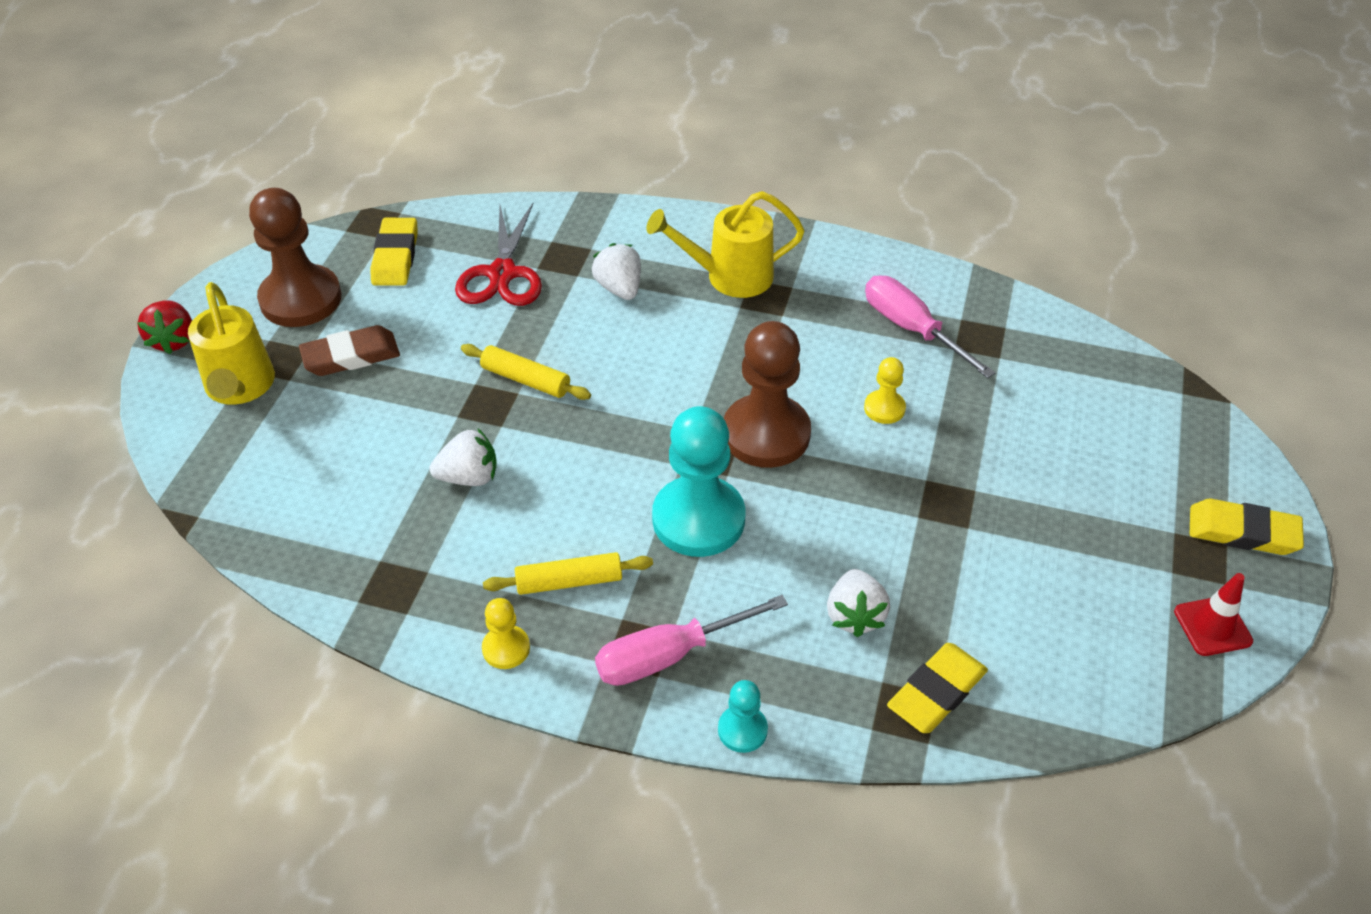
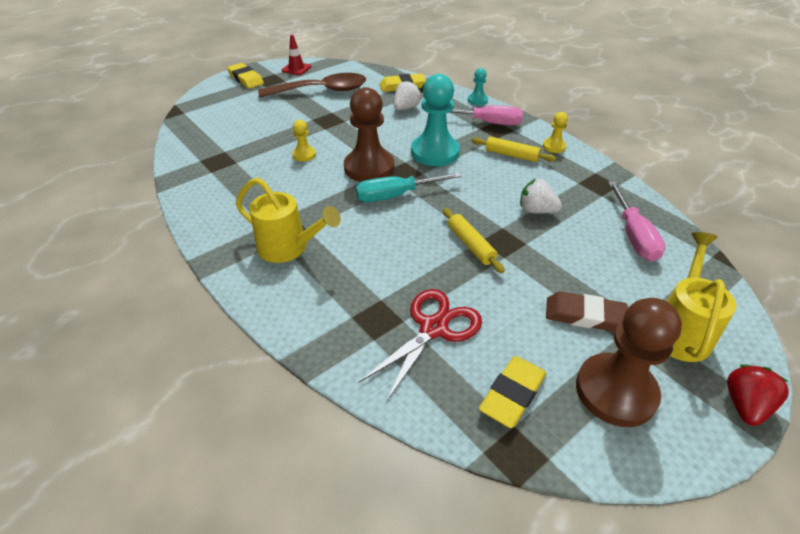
camera: 145 degrees left, 5 degrees down
white strawberry [592,243,641,300] -> none
pink screwdriver [865,275,995,378] -> pink screwdriver moved to [608,181,666,261]
none -> brown spoon [258,73,366,97]
none -> turquoise screwdriver [356,172,462,202]

